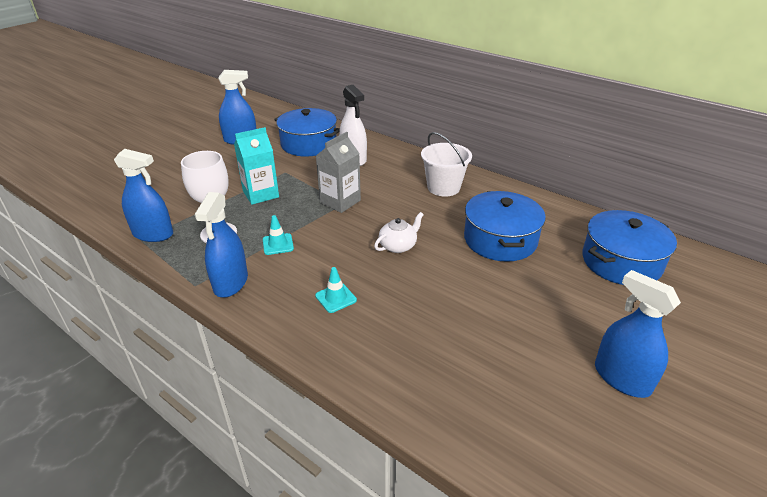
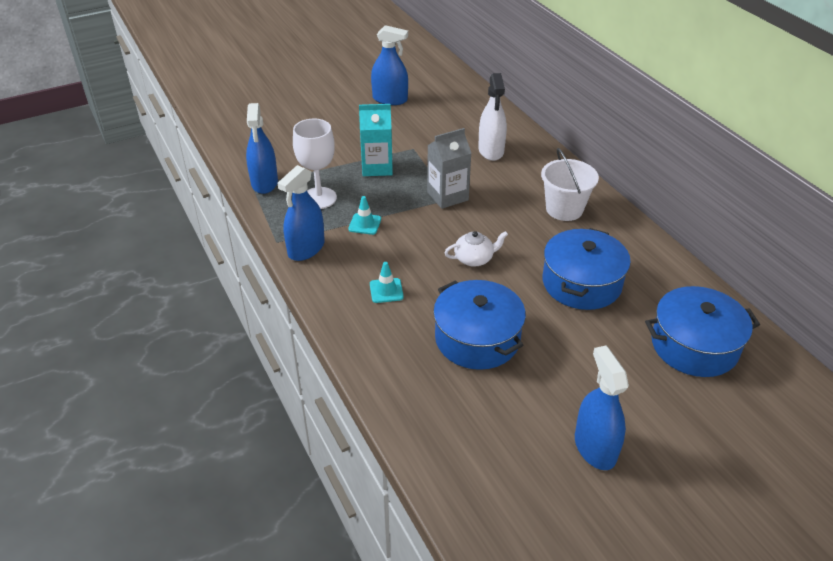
camera: 25 degrees right, 5 degrees up
blue spray bottle [114,149,173,242] -> blue spray bottle turned 45 degrees clockwise [246,103,278,194]
blue pot [274,108,340,156] -> blue pot moved to [433,280,526,370]

